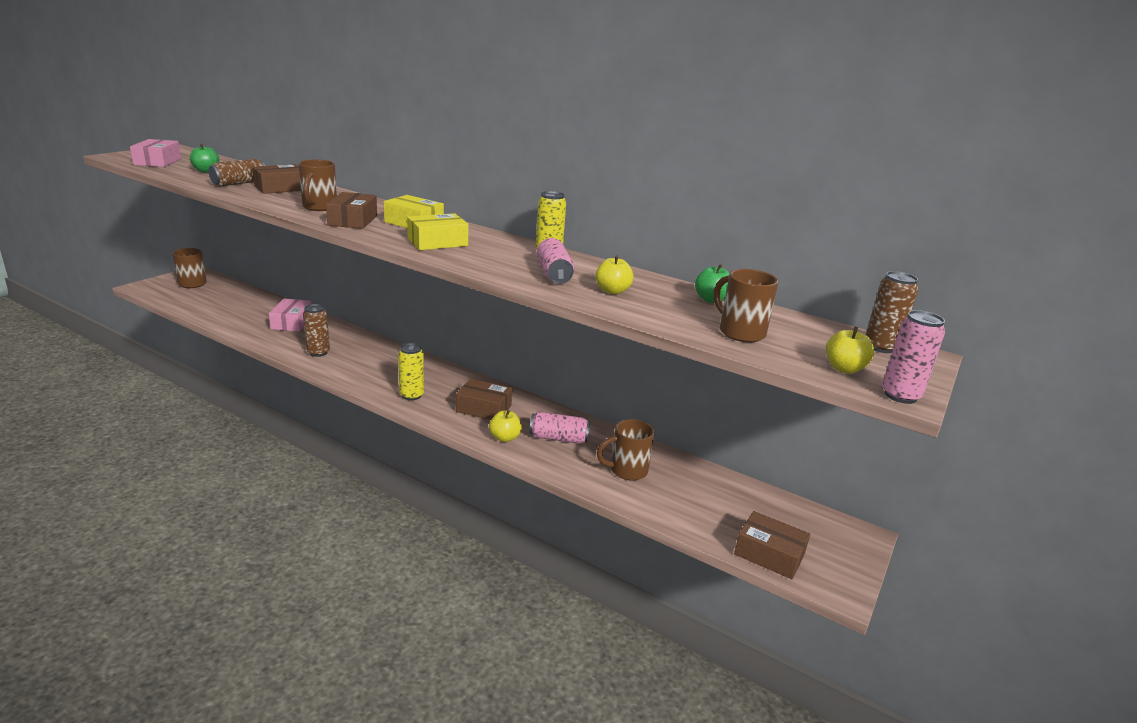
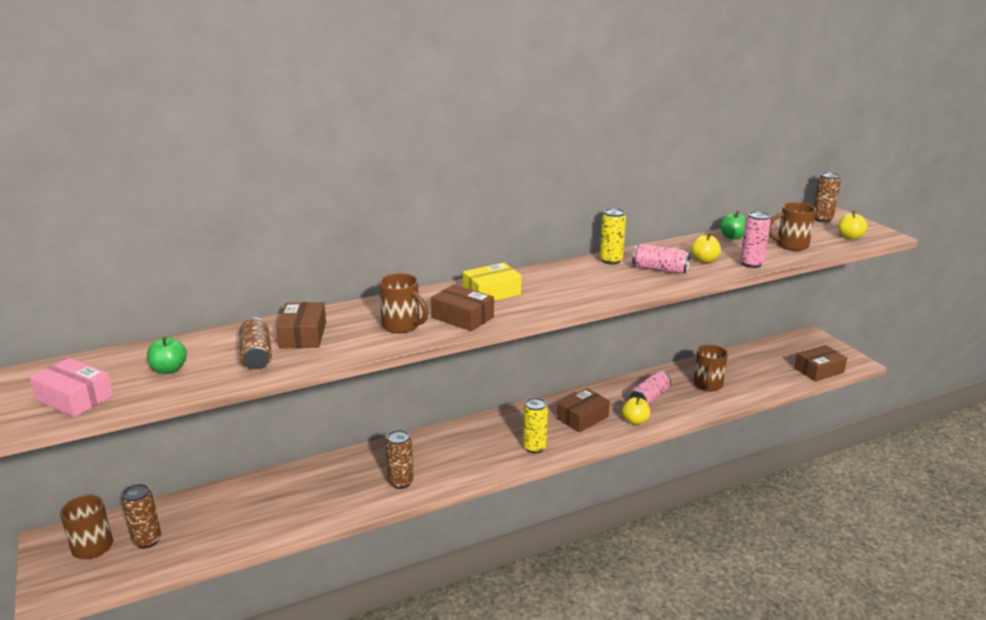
camera: 55 degrees left, 0 degrees up
pink box [269,298,312,332] -> none
yellow box [407,213,469,250] -> none
pink can [882,310,945,404] -> pink can moved to [740,211,771,268]
none -> brown can [122,484,161,549]

